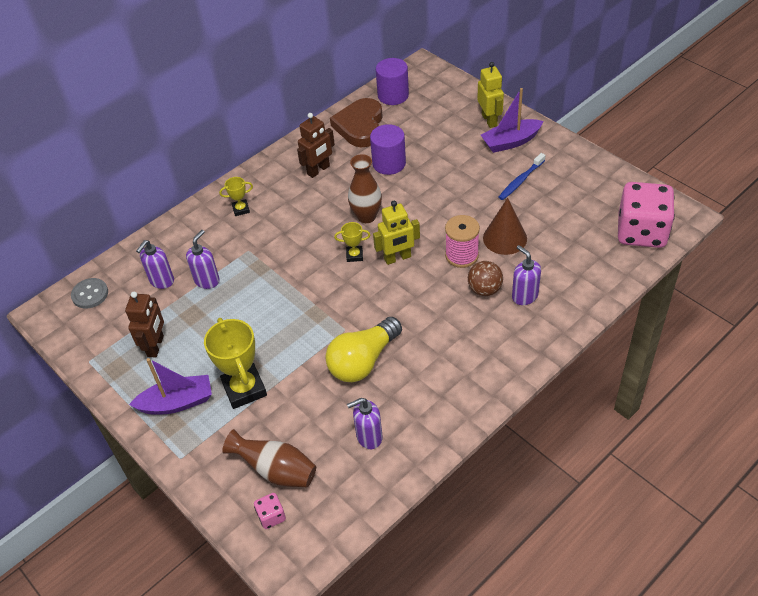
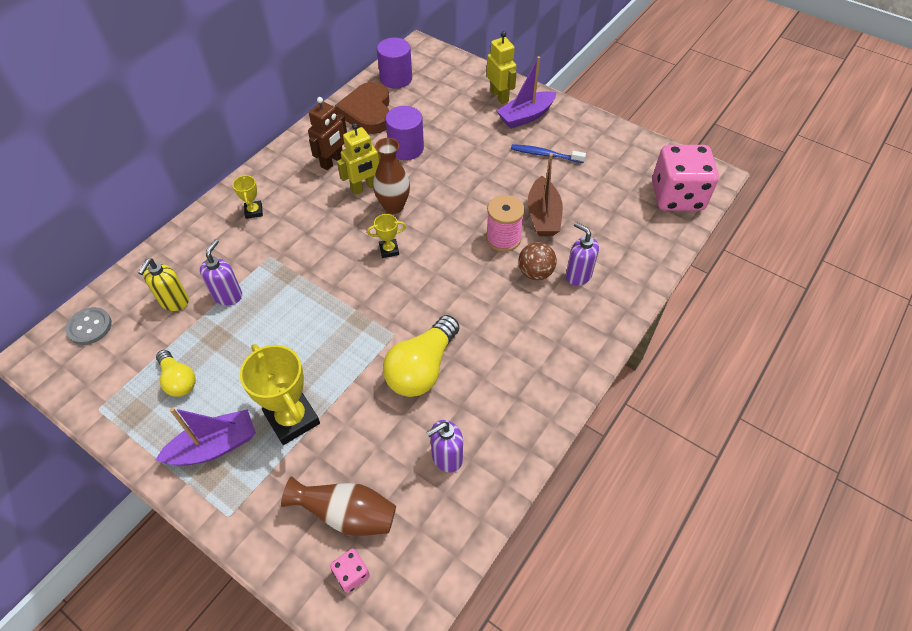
camera: 15 degrees left, 5 degrees up
brown robot [125,292,164,358] -> yellow light bulb [156,350,196,397]
purple soap dispenser [136,240,174,289] -> yellow soap dispenser [138,259,189,311]
yellow trophy [219,177,253,216] -> yellow trophy turned 75 degrees counterclockwise [233,174,263,219]
yellow robot [373,201,420,265] -> yellow robot moved to [337,123,381,195]
brown cone [483,198,527,255] -> brown boat [528,153,563,236]
blue toothbrush [499,153,545,200] -> blue toothbrush turned 75 degrees clockwise [511,144,586,163]

